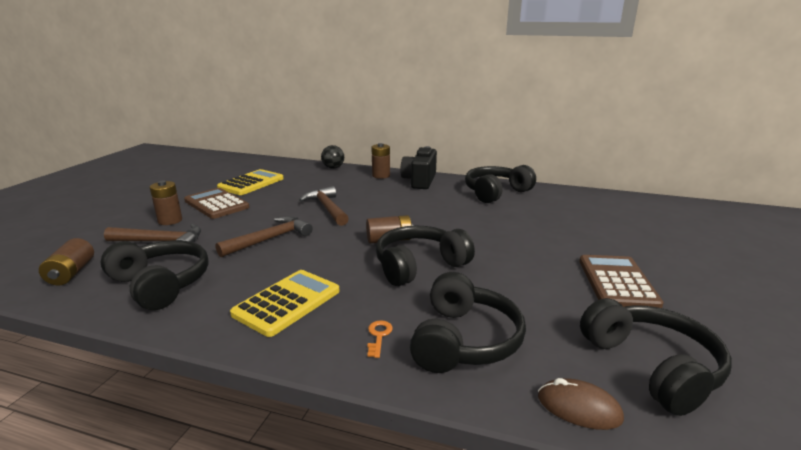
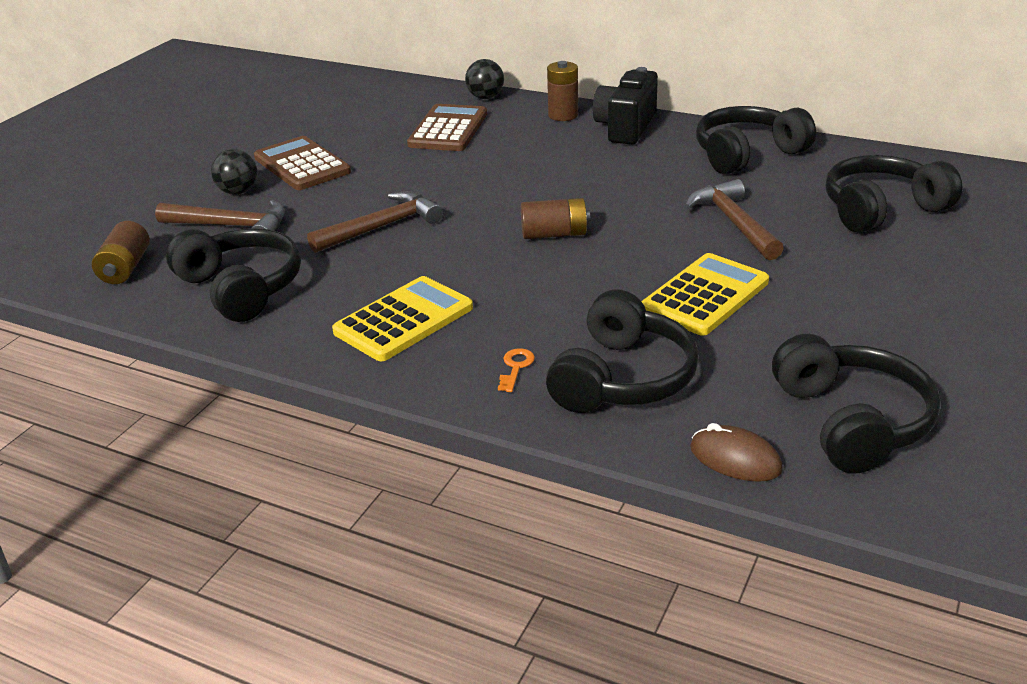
camera: 10 degrees right, 10 degrees up
brown battery [150,181,182,225] -> black ball [211,149,258,195]
yellow calculator [217,169,284,195] -> yellow calculator moved to [641,253,769,336]
brown hammer [299,186,349,226] -> brown hammer moved to [685,179,784,260]
black headphones [376,226,475,286] -> black headphones moved to [826,155,963,233]
brown calculator [579,255,664,308] -> brown calculator moved to [407,104,487,151]

